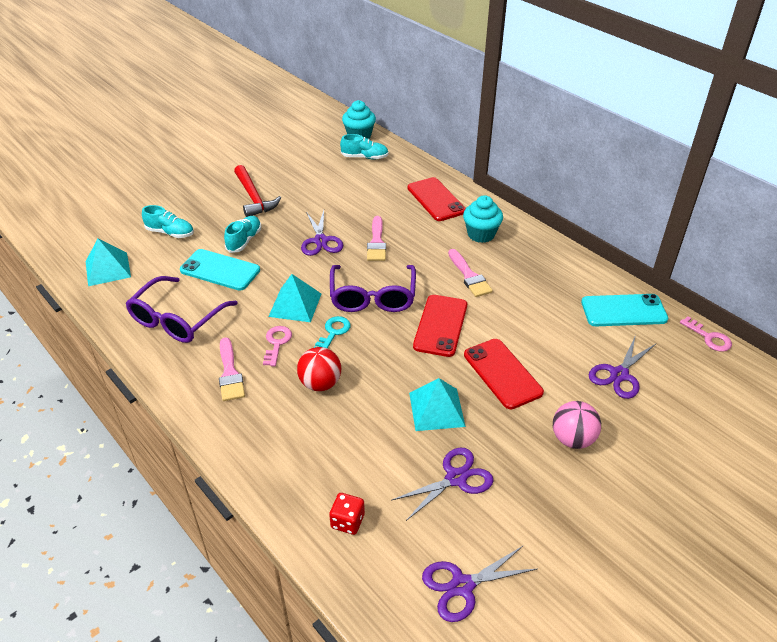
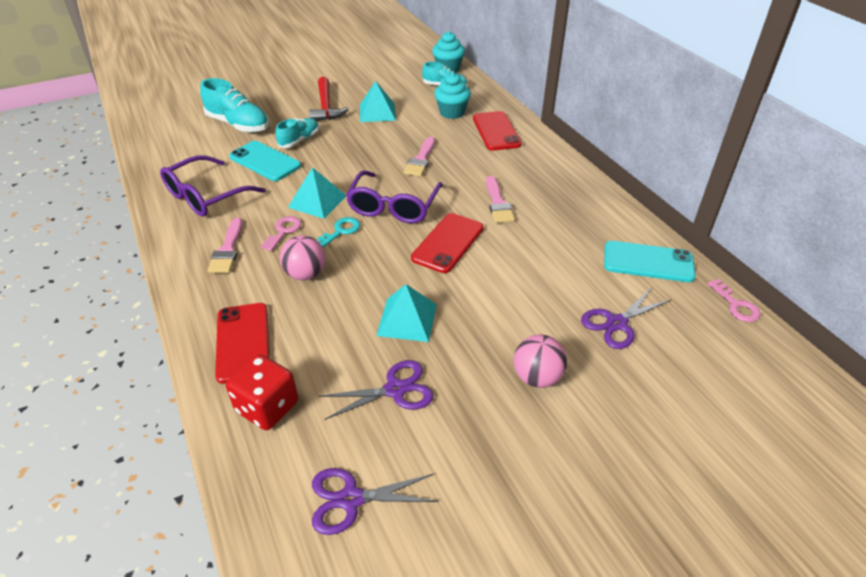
camera: 15 degrees right, 0 degrees up
turquoise pyramid [86,239,131,286] -> turquoise pyramid moved to [360,81,396,122]
turquoise shoe [142,205,194,238] -> turquoise shoe [200,78,269,132], size x1.60
red ball [297,347,341,391] -> pink ball [280,235,325,280]
purple scissors [301,210,344,256] -> none
red dice [329,493,365,535] -> red dice [226,354,298,430], size x1.64
turquoise cupcake [463,195,503,243] -> turquoise cupcake moved to [434,73,471,119]
red phone [464,339,544,410] -> red phone moved to [215,303,270,384]

